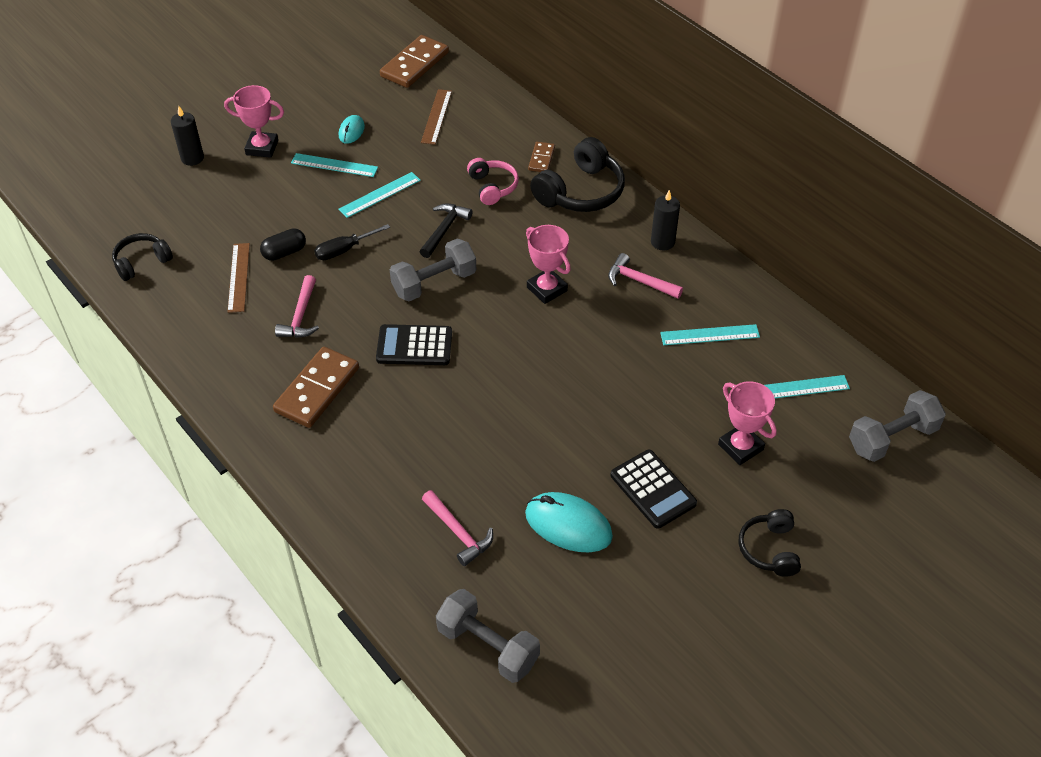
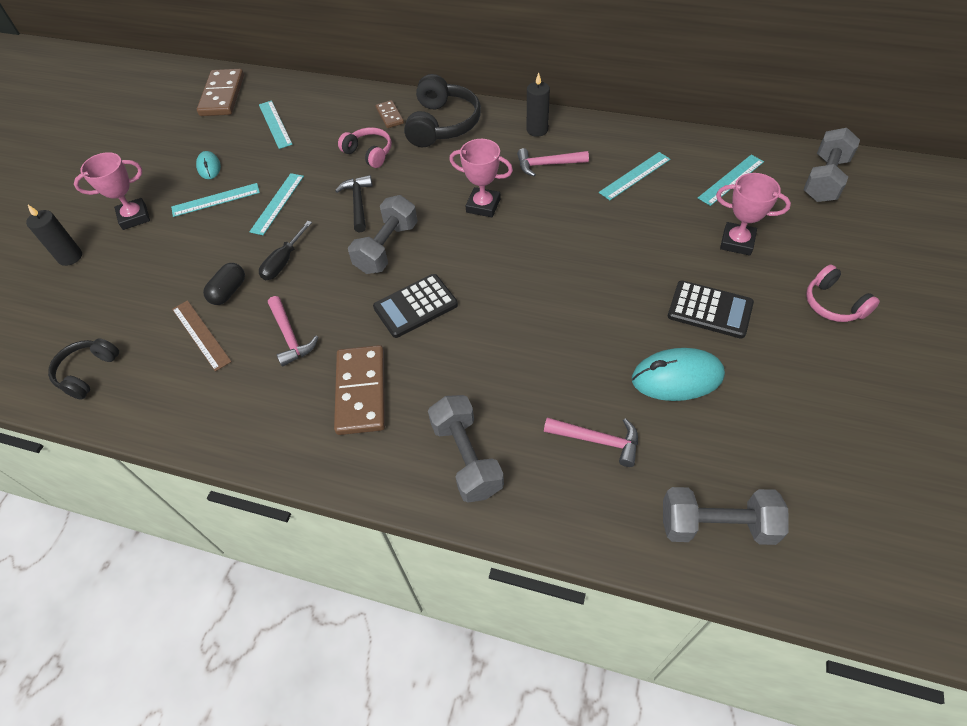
camera: 30 degrees left, 5 degrees up
brown ruler [421,89,452,145] -> turquoise ruler [259,101,293,149]
black headphones [739,509,801,577] -> pink headphones [806,264,880,322]
none -> grey dumbbell [428,395,504,503]

